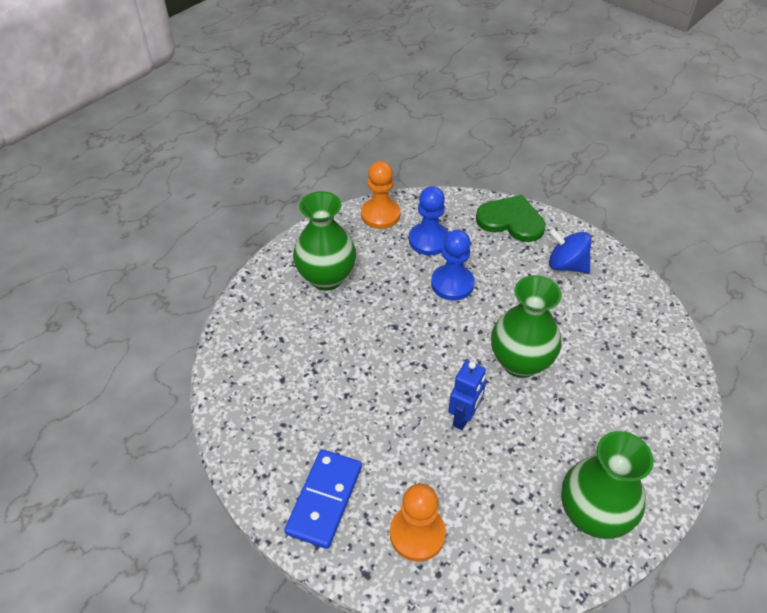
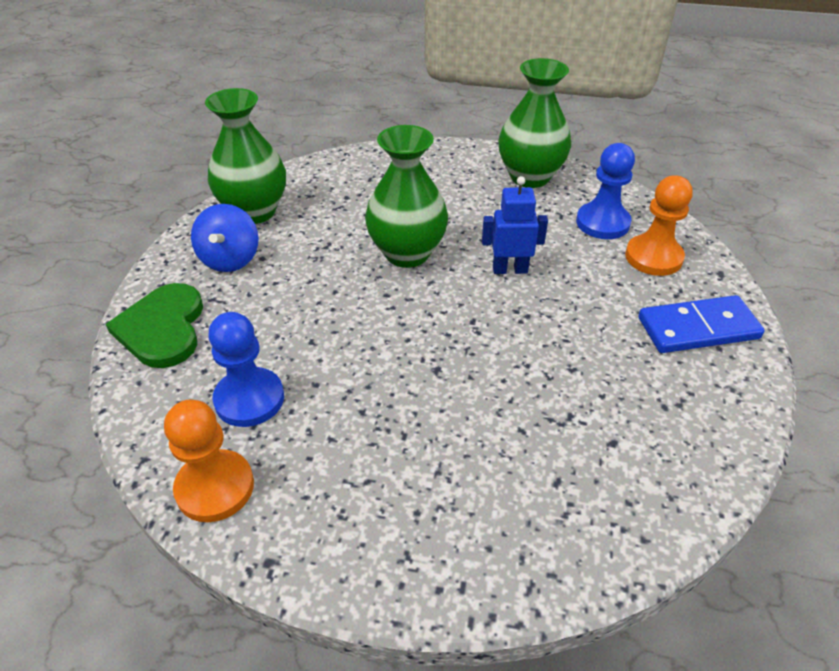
camera: 120 degrees left, 5 degrees down
green vase [293,191,356,291] -> green vase moved to [205,88,286,224]
blue pawn [431,230,475,300] -> blue pawn moved to [576,143,635,239]

